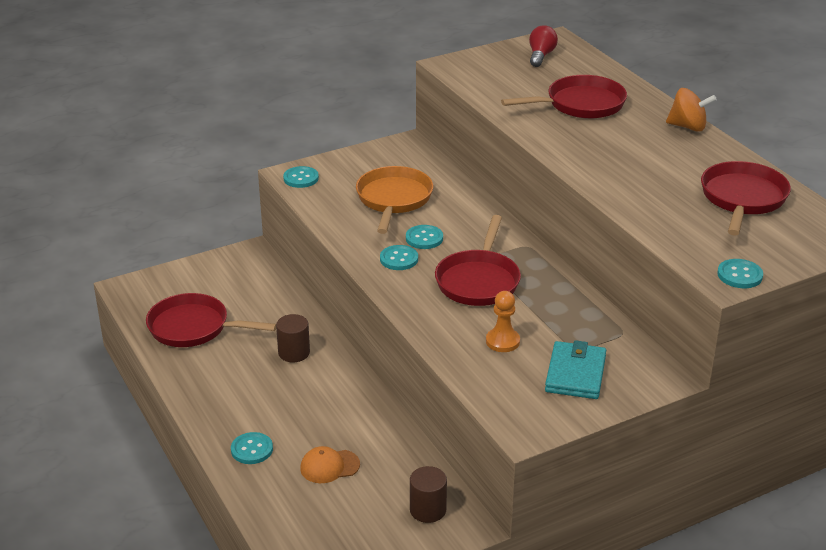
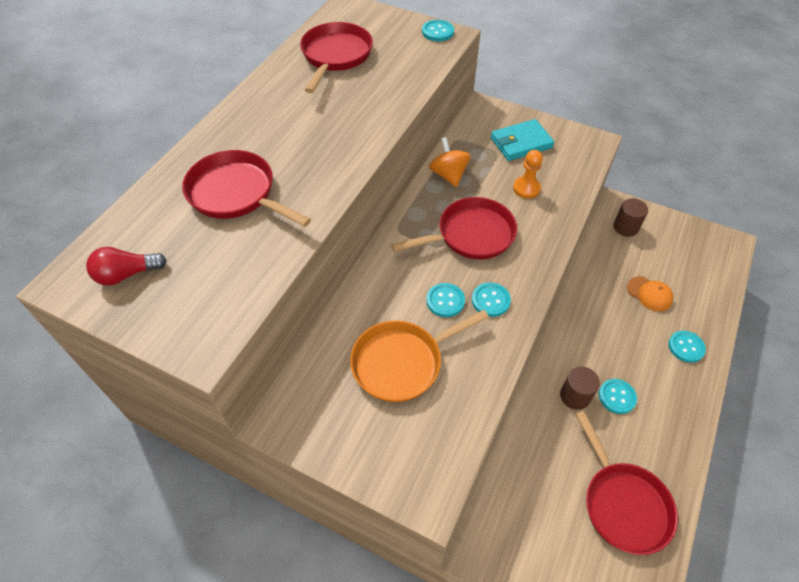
camera: 125 degrees left, 20 degrees up
turquoise button [283,166,319,188] -> turquoise button moved to [599,379,637,414]
orange spinning top [666,88,717,132] -> orange spinning top moved to [429,137,471,187]
red pan [701,161,791,236] -> red pan turned 120 degrees clockwise [300,22,373,93]

